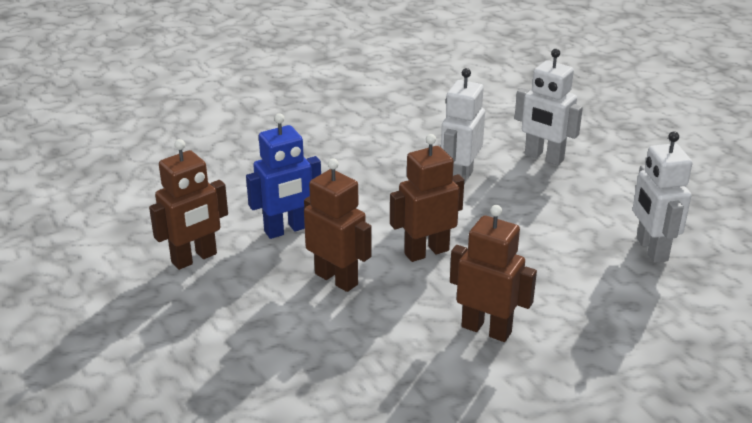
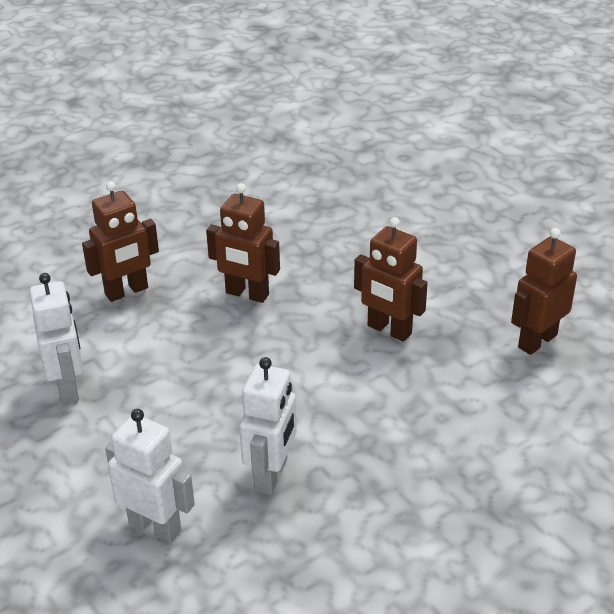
camera: 175 degrees right, 5 degrees up
blue robot [246,113,321,239] -> none
brown robot [390,134,464,262] -> brown robot moved to [82,181,159,302]

